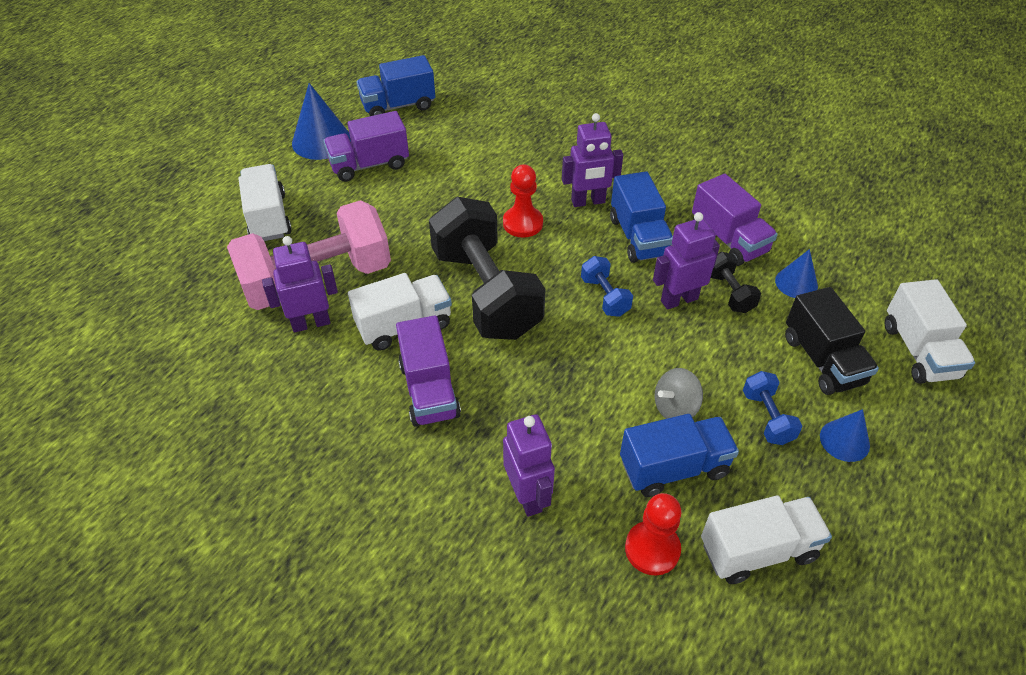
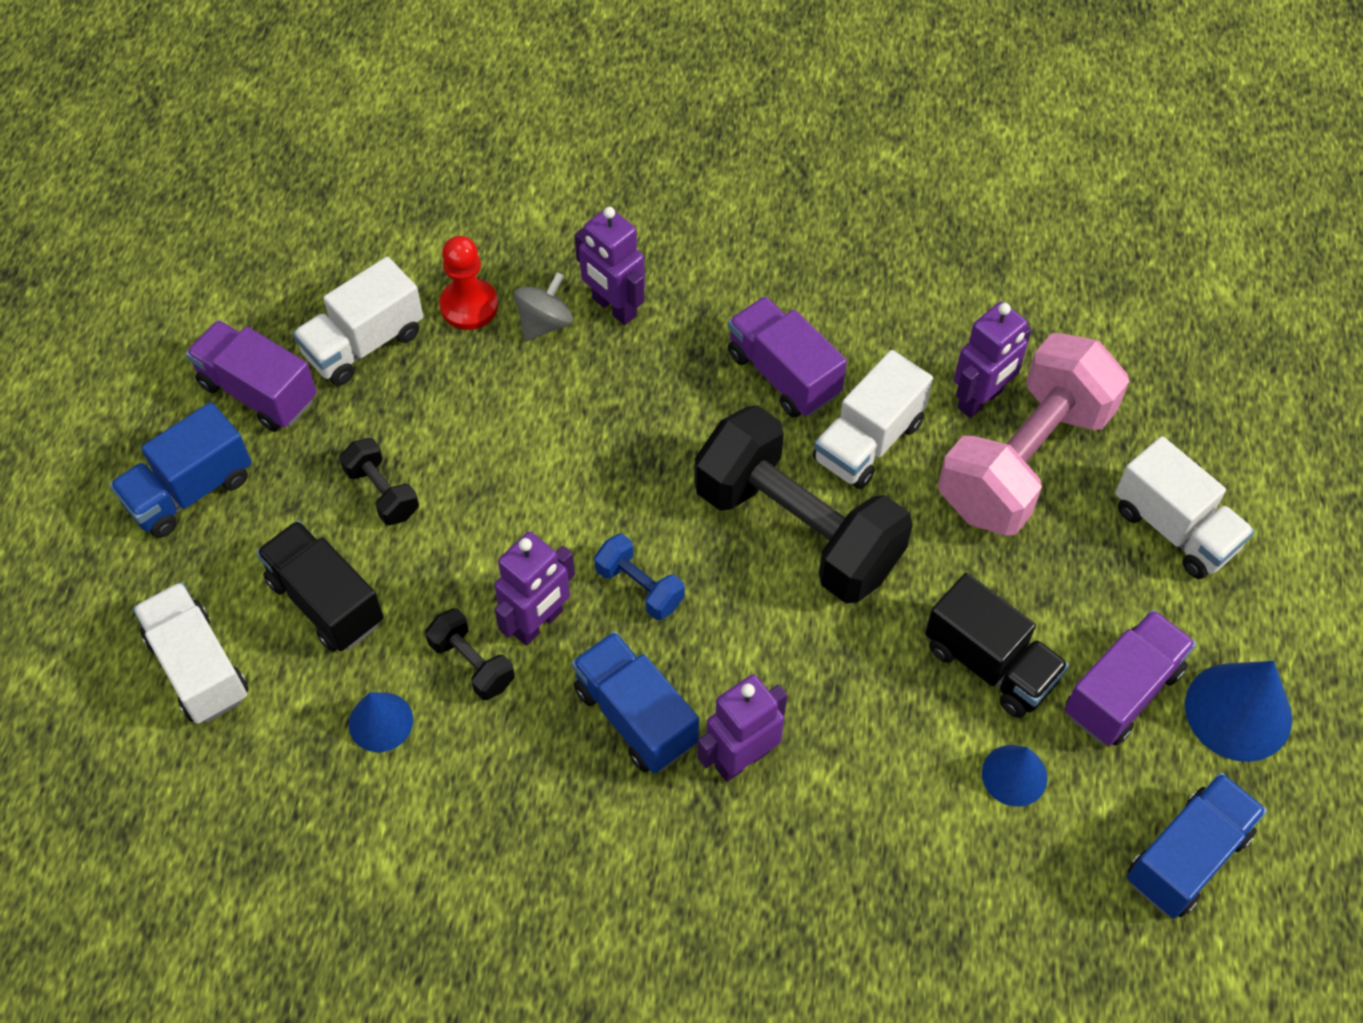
camera: 155 degrees right, 10 degrees up
red pawn [503,164,543,238] -> none
blue truck [620,414,739,497] -> blue truck moved to [110,402,252,538]
grey spinning top [655,368,703,419] -> grey spinning top moved to [514,272,573,342]
purple truck [692,174,778,266] -> purple truck moved to [186,320,317,432]
blue dumbbell [743,371,802,445] -> black dumbbell [339,438,419,525]
blue cone [820,409,870,462] -> blue cone moved to [982,745,1047,807]
none -> black truck [925,573,1069,718]

